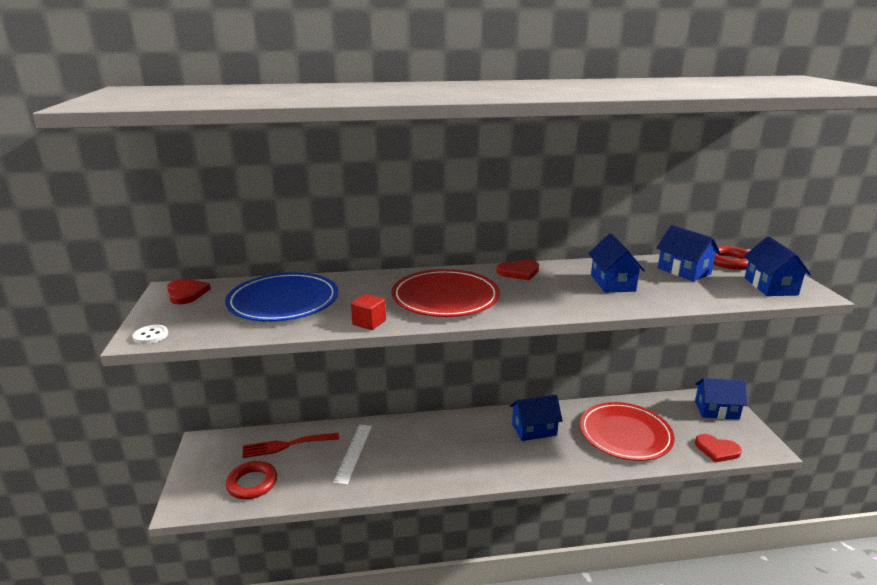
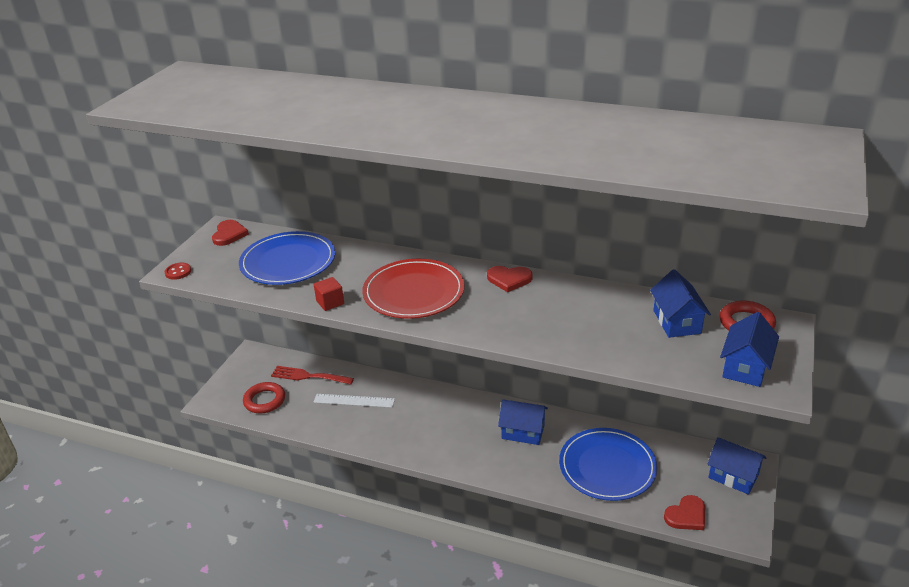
camera: 30 degrees right, 10 degrees up
white button [133,325,168,344] -> red button [165,263,191,280]
white ruler [333,424,372,485] -> white ruler turned 60 degrees clockwise [313,394,395,408]
red plate [580,402,675,461] -> blue plate [559,428,658,501]
blue house [588,234,645,293] -> none
red heart [695,434,742,463] -> red heart turned 90 degrees counterclockwise [664,495,705,530]

